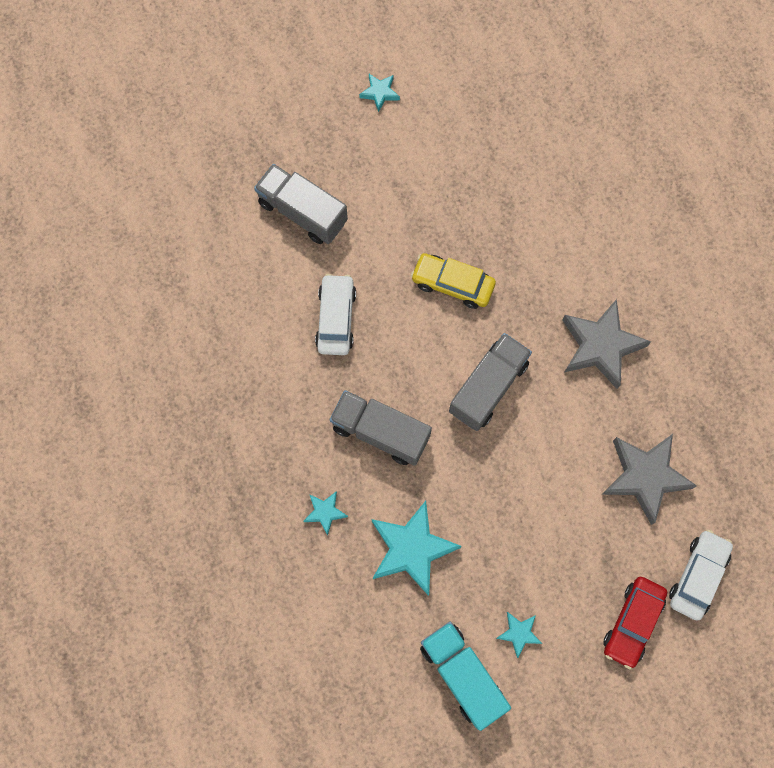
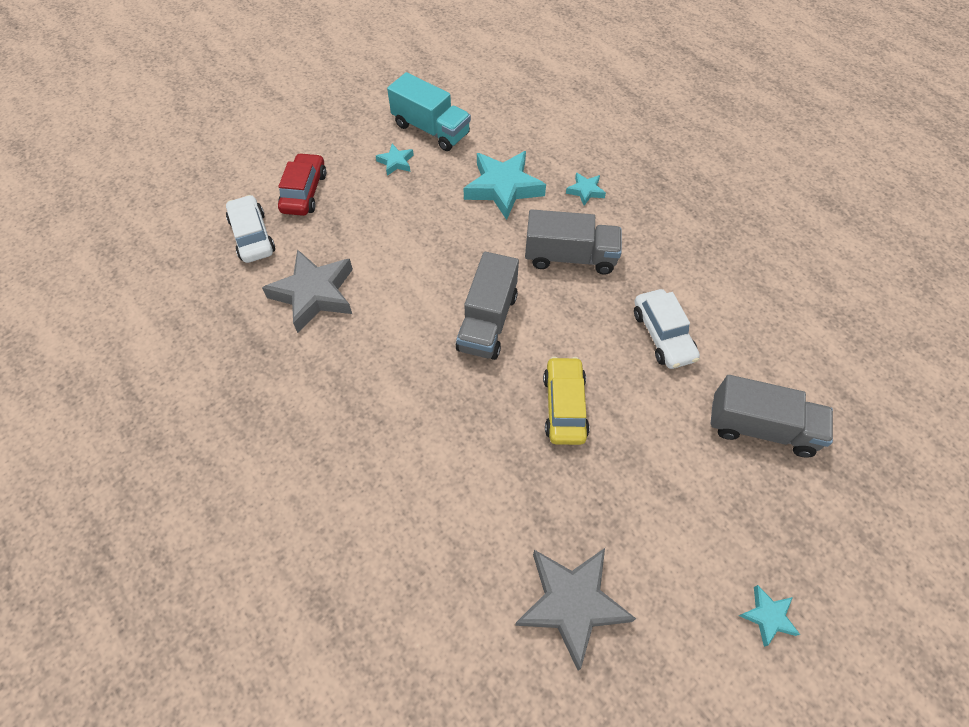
camera: 160 degrees right, 15 degrees down
yellow car [411,253,496,309] -> yellow car turned 90 degrees counterclockwise [543,356,590,445]
grey star [562,299,651,389] -> grey star moved to [515,548,636,671]
white car [669,530,733,621] -> white car turned 150 degrees clockwise [226,195,275,263]

